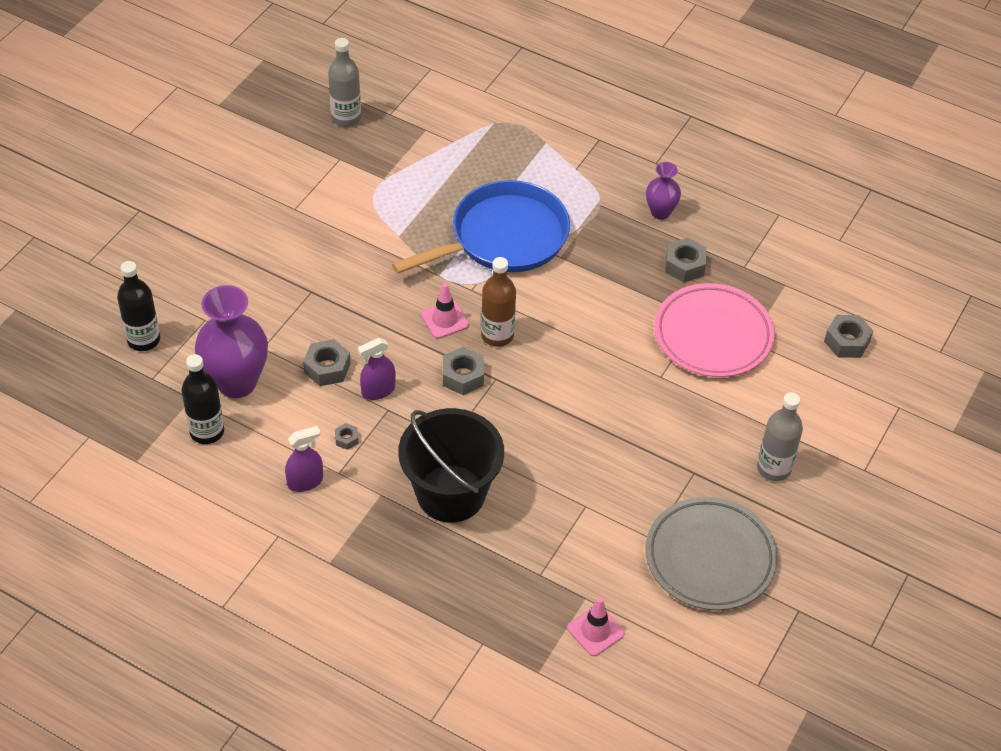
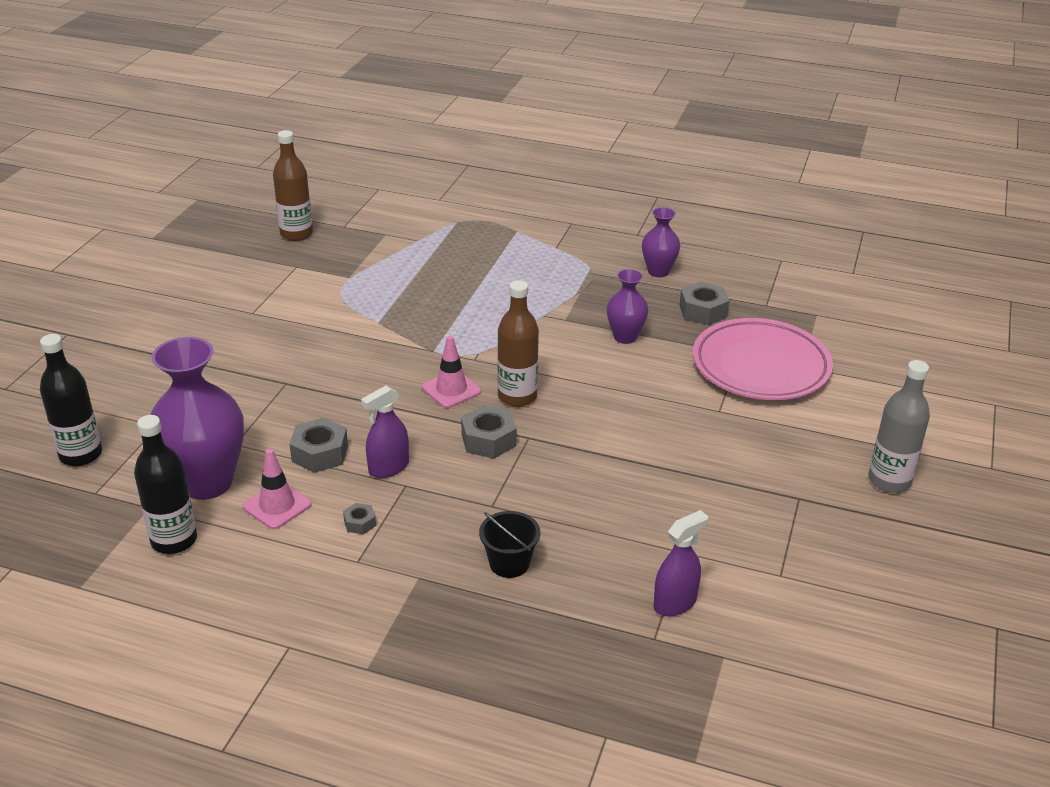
camera: 10 degrees left, 15 degrees down
purple spray bottle [285,426,323,492] -> purple spray bottle moved to [653,510,708,616]
grey bottle [328,38,361,127] -> brown bottle [273,130,313,241]
blue pan [392,180,570,274] -> none
black bucket [398,408,504,523] -> black bucket [479,511,540,578], size x0.45
pink traffic cone [567,597,625,656] -> pink traffic cone moved to [243,449,312,529]
grey plate [645,497,778,611] -> none
grey nut [824,315,873,358] -> none
none -> purple vase [607,269,649,344]

